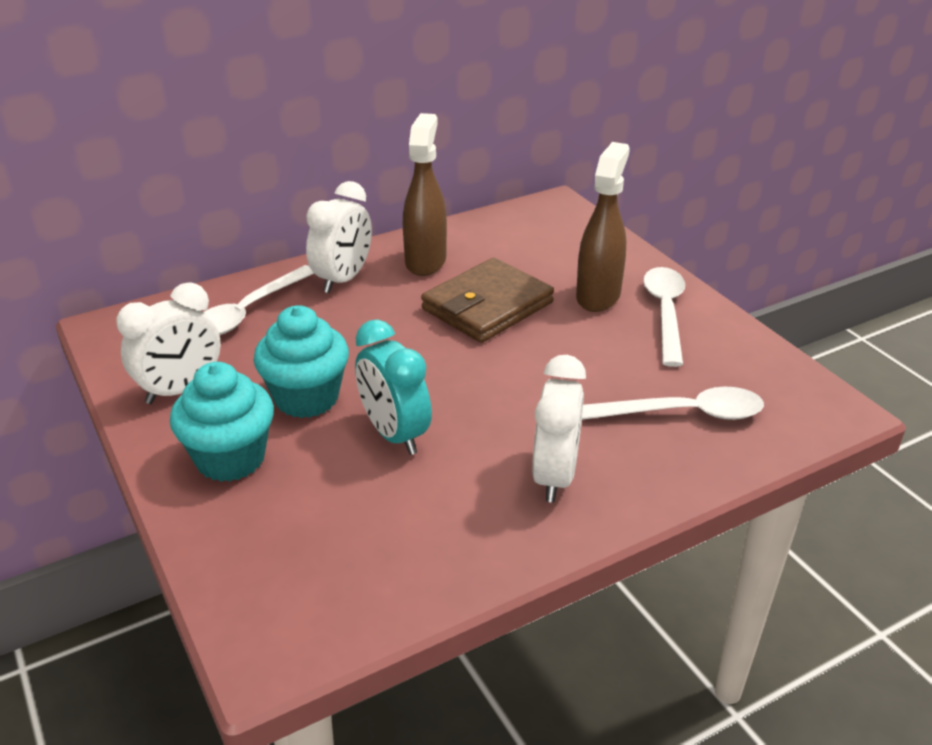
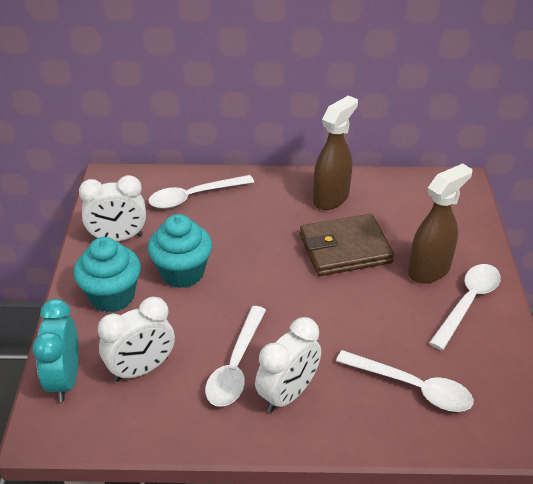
camera: 30 degrees right, 5 degrees up
white clock [306,181,372,293] -> white clock moved to [98,297,175,382]
turquoise clock [355,319,432,455] -> turquoise clock moved to [32,299,79,402]
none -> white spoon [205,306,266,407]

